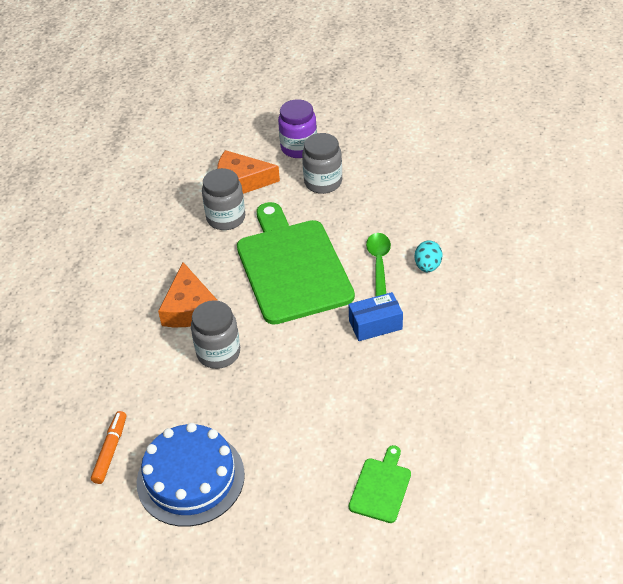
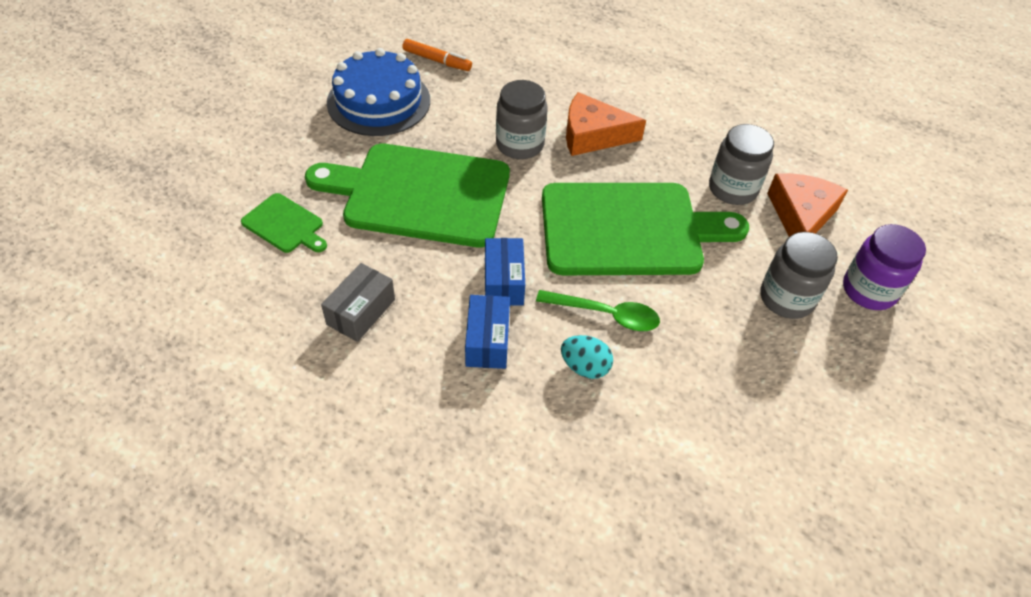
camera: 100 degrees right, 5 degrees up
none -> green cutting board [305,143,510,247]
none -> grey box [321,263,395,342]
none -> blue box [465,295,510,369]

